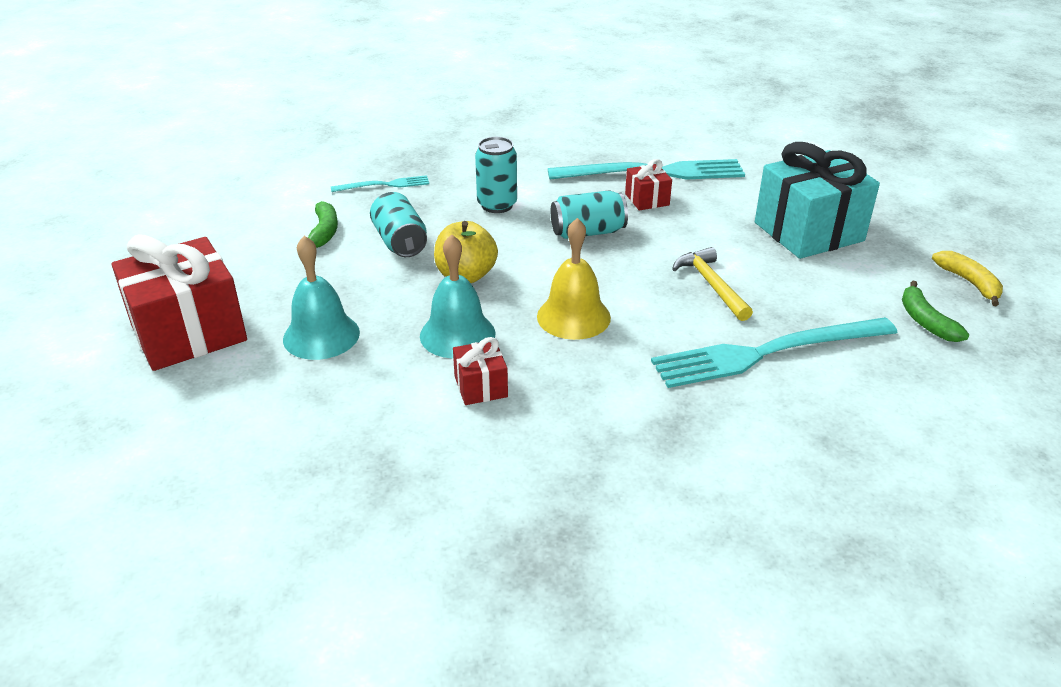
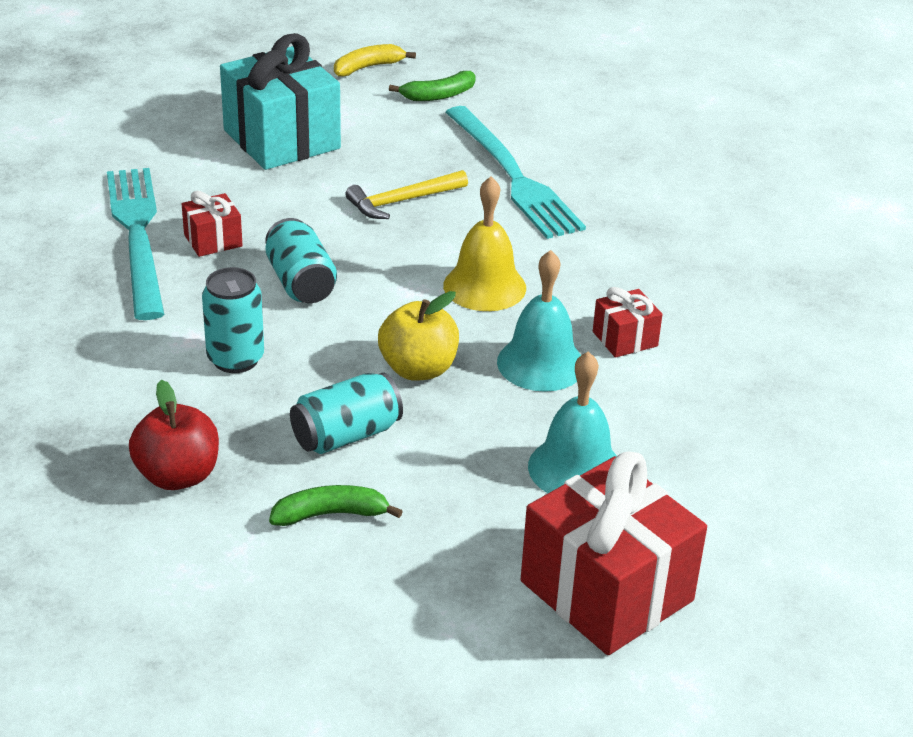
camera: 100 degrees left, 0 degrees up
turquoise fork [331,175,429,192] -> red apple [129,380,219,490]

